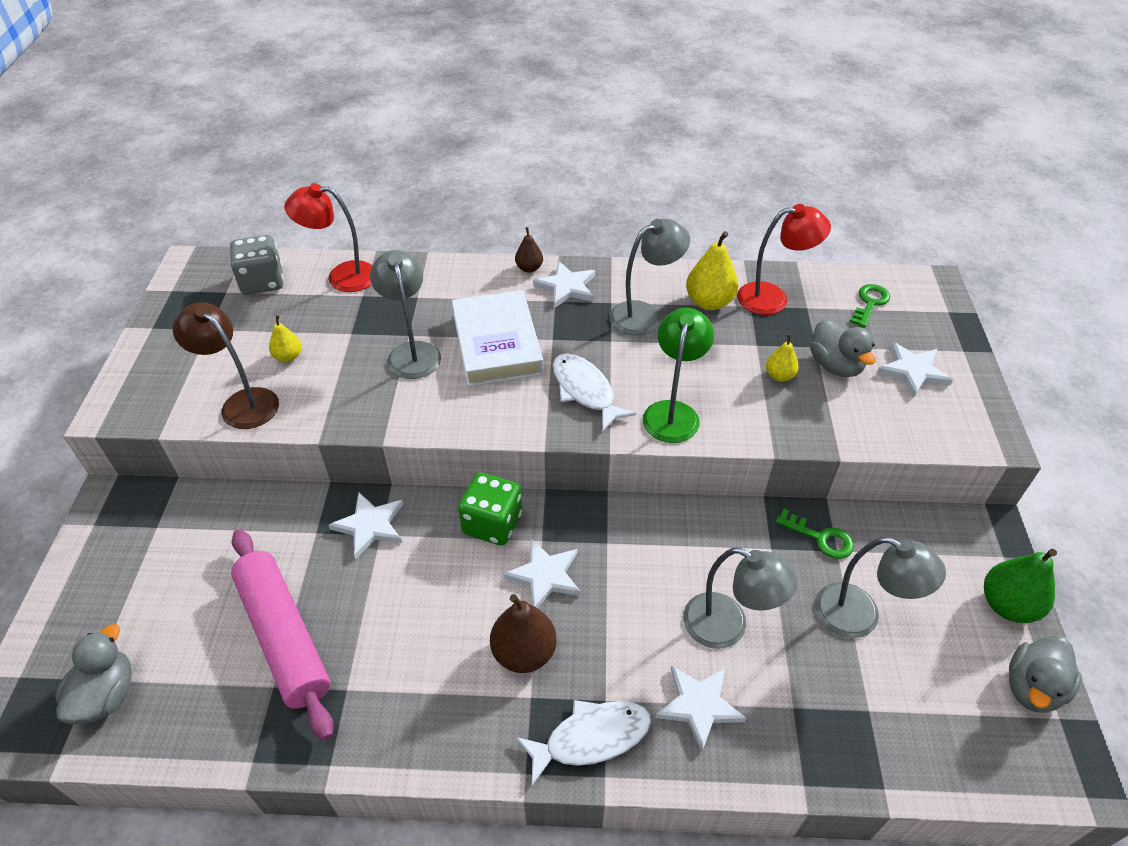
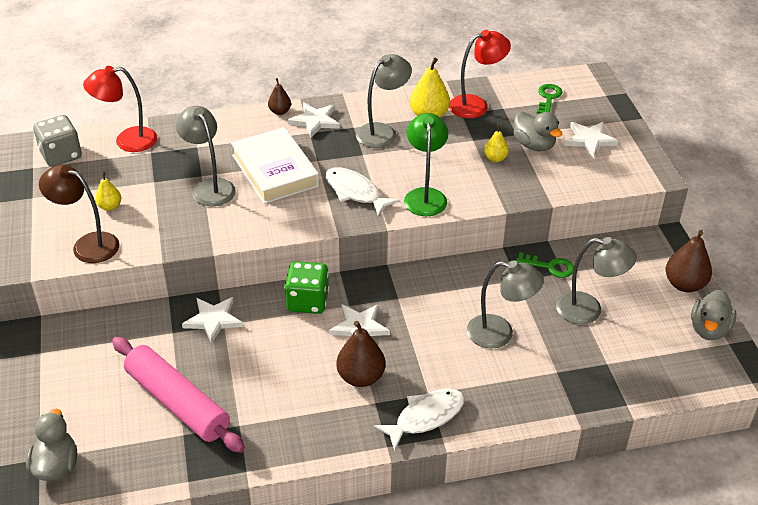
camera: 15 degrees left, 5 degrees down
white star [655,665,746,752] -> none
green pear [984,549,1057,623] -> brown pear [666,230,712,292]

